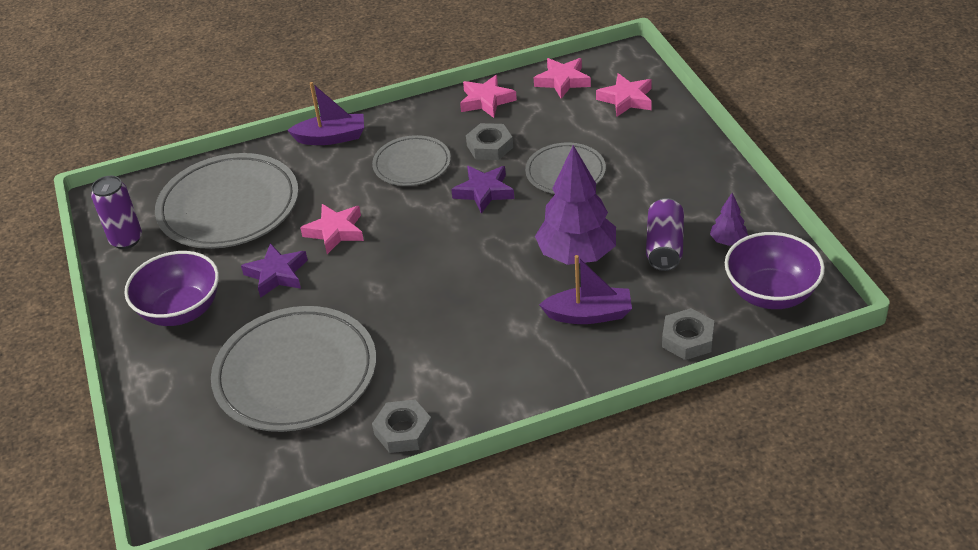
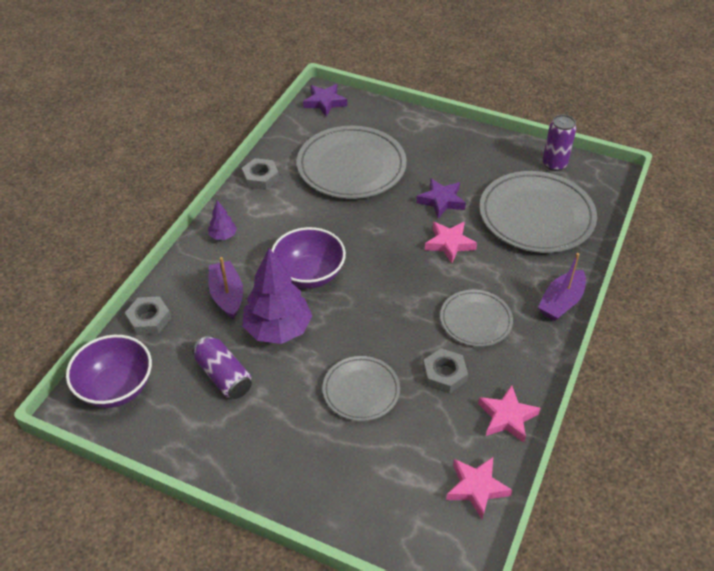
camera: 130 degrees right, 5 degrees up
purple bowl [124,251,219,326] -> purple bowl moved to [271,227,346,289]
purple star [451,166,514,213] -> purple star moved to [303,84,347,117]
purple boat [539,255,632,324] -> purple boat turned 120 degrees clockwise [209,257,243,319]
pink star [596,73,652,117] -> none
purple tree [710,193,748,246] -> purple tree moved to [208,200,237,240]

